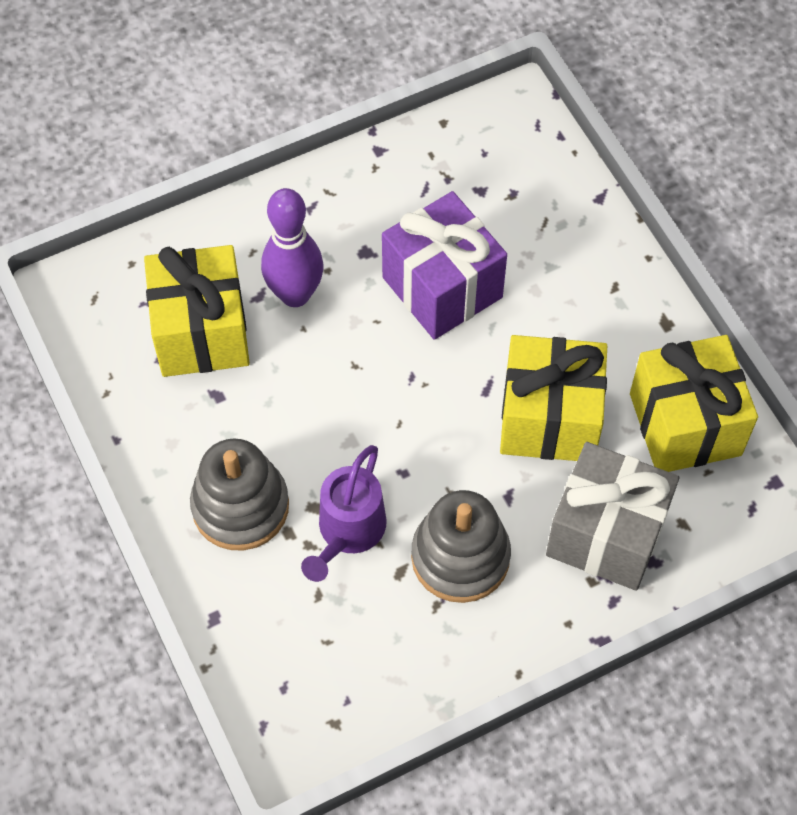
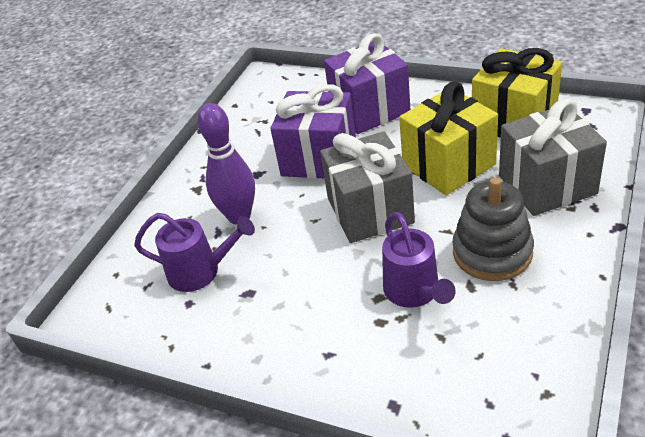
camera: 35 degrees left, 20 degrees down
yellow gift [144,245,250,377] -> purple watering can [134,213,255,292]
grey stacking toy [190,438,289,550] -> none
none -> grey gift [320,131,415,243]
none -> purple gift [324,33,410,134]

